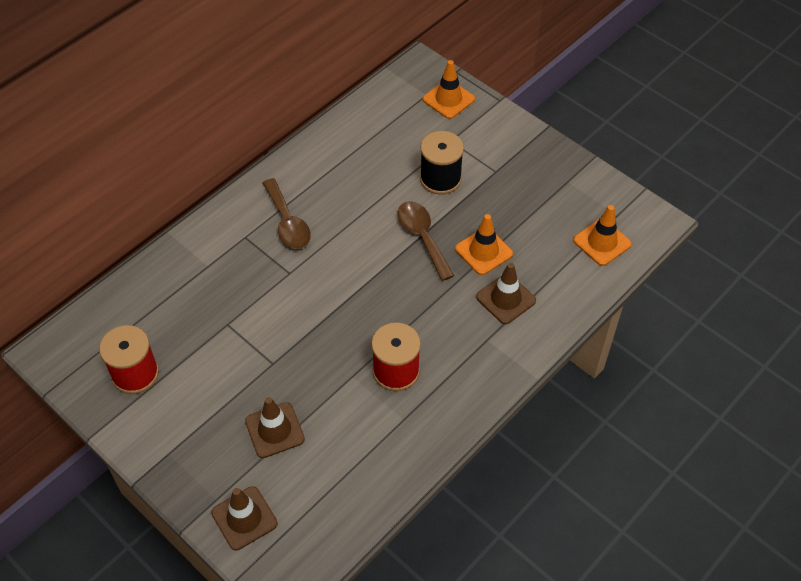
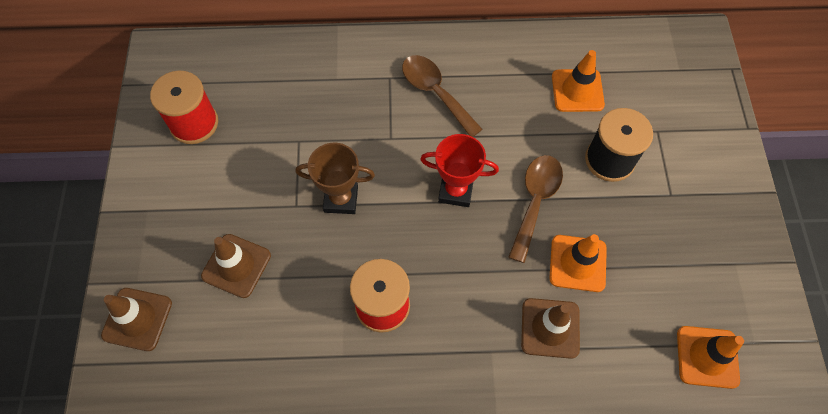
camera: 45 degrees right, 10 degrees up
brown spoon [263,178,311,249] -> brown spoon turned 120 degrees clockwise [402,55,483,137]
orange traffic cone [423,60,475,119] -> orange traffic cone moved to [552,50,605,112]
none -> brown trophy [296,142,375,214]
none -> red trophy [420,134,499,207]

